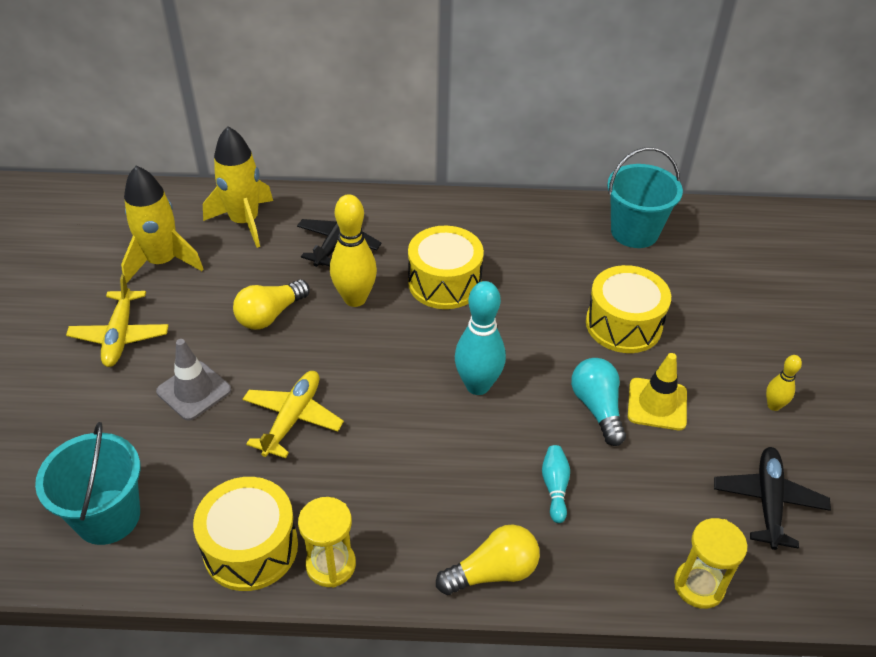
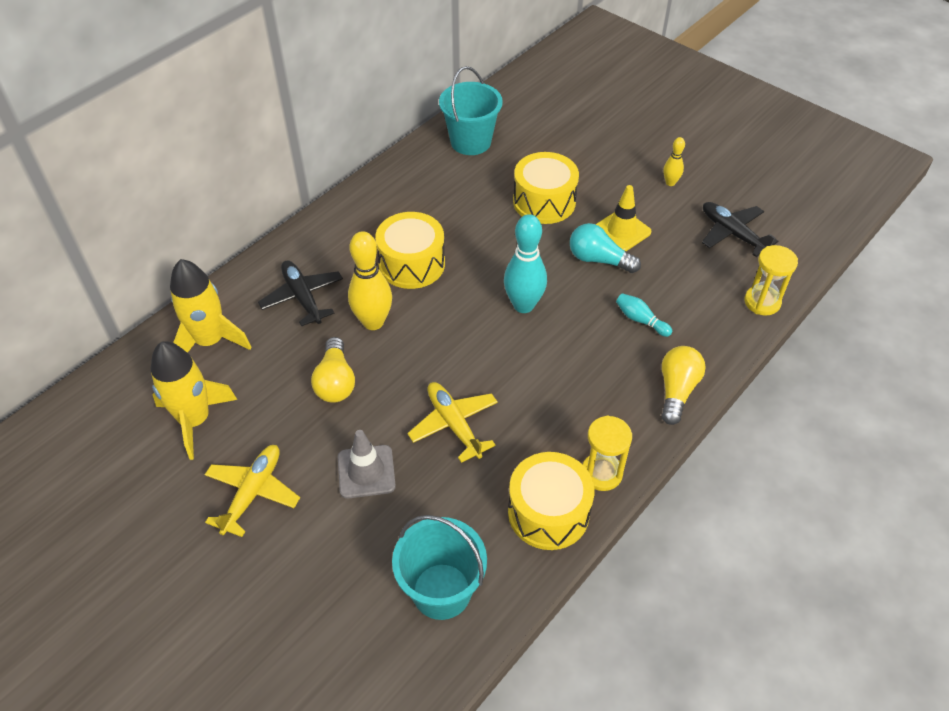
camera: 50 degrees left, 5 degrees up
yellow plane [66,274,169,367] -> yellow plane turned 105 degrees counterclockwise [204,445,300,537]

